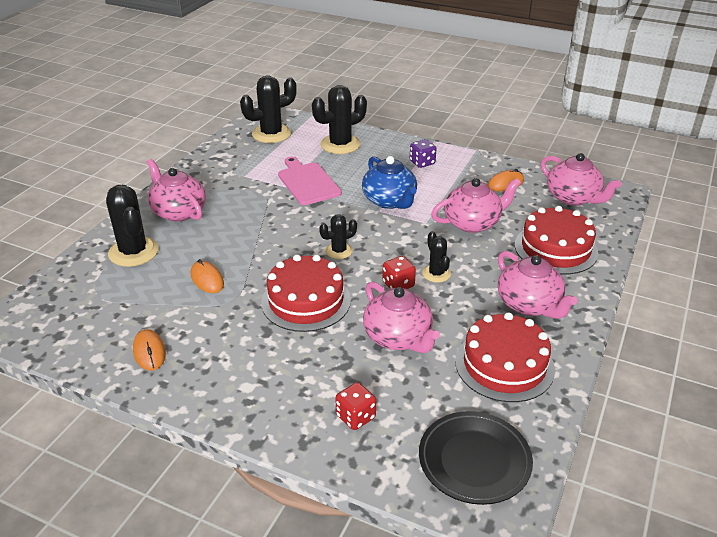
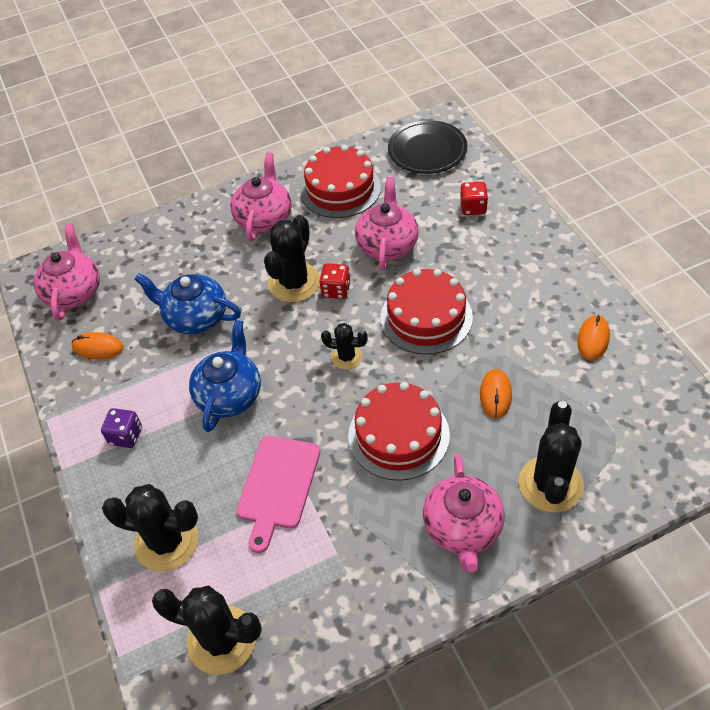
camera: 135 degrees left, 15 degrees up
black cactus [422,231,451,283] -> black cactus [264,215,320,303], size x1.79
pink teapot [431,178,521,233] -> blue teapot [134,273,241,334]
red cake [515,206,598,274] -> red cake moved to [348,382,450,481]

